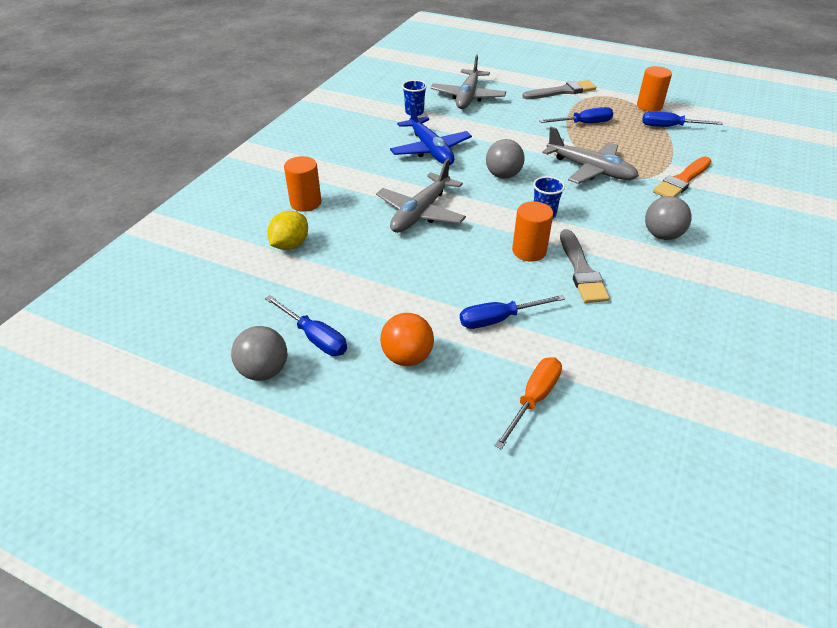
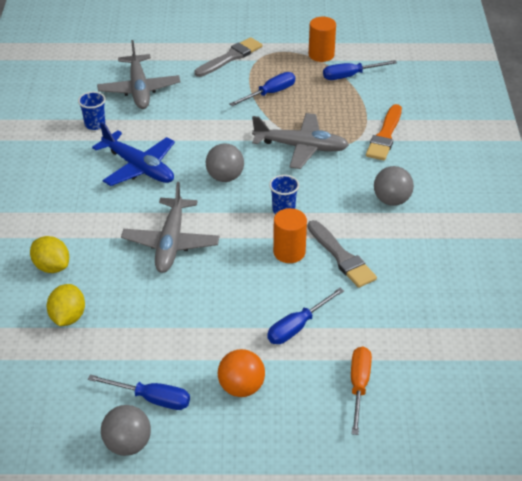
camera: 25 degrees left, 0 degrees up
orange cylinder [284,156,321,212] -> yellow lemon [30,236,69,273]

